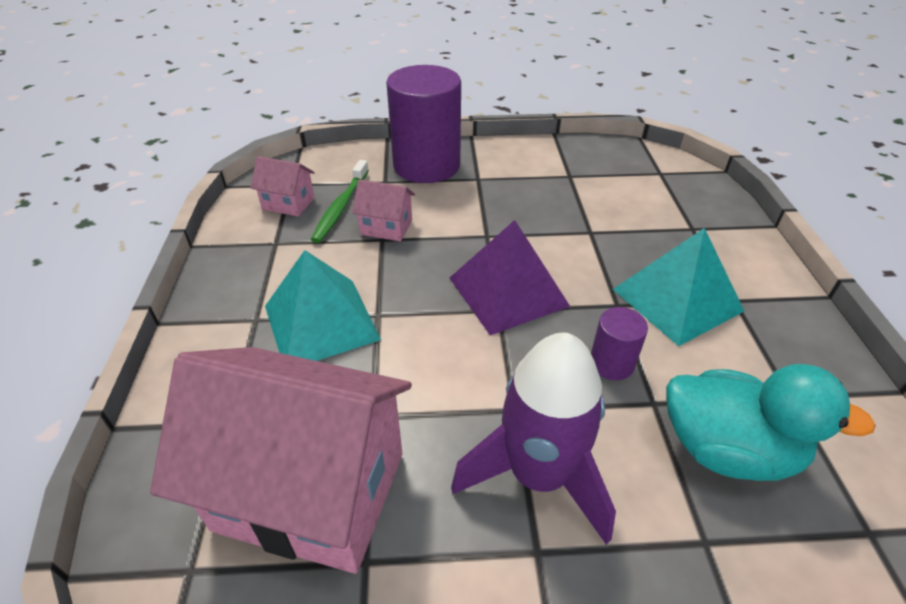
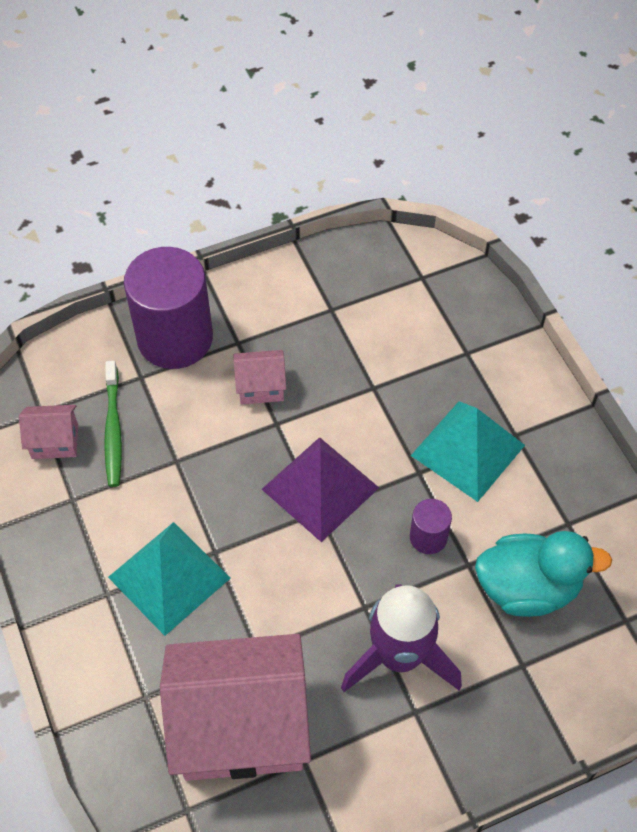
camera: 20 degrees left, 15 degrees up
pink house [352,179,415,241] -> pink house moved to [233,350,287,404]

